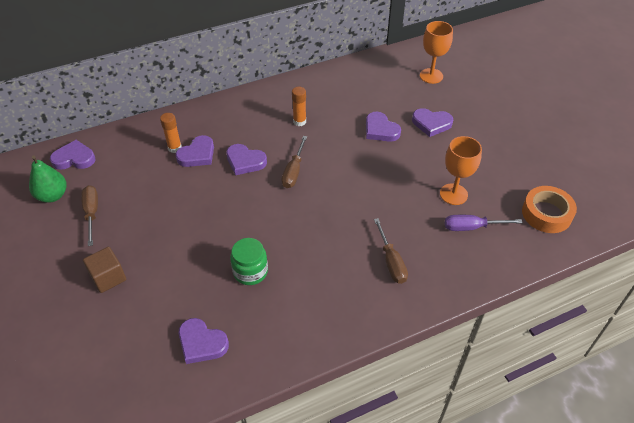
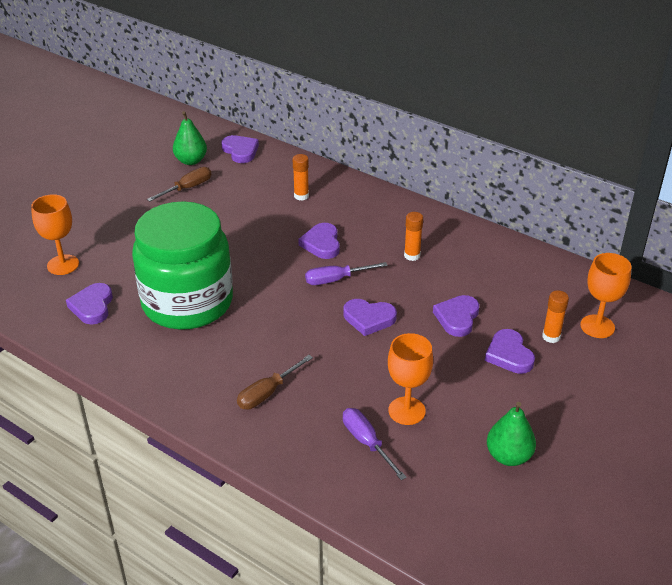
camera: 60 degrees right, 10 degrees down
brown cube [83,247,126,293] -> none
purple heart [175,135,214,167] -> purple heart moved to [344,299,397,336]
green jar [230,238,268,285] -> green jar [132,201,233,330], size x2.45
brown screwdriver [282,136,307,188] -> purple screwdriver [305,262,388,285]
orange tape [522,186,577,233] -> none
none -> orange goblet [31,194,79,275]
none -> green pear [487,402,536,466]
none -> orange glue stick [542,290,569,343]

